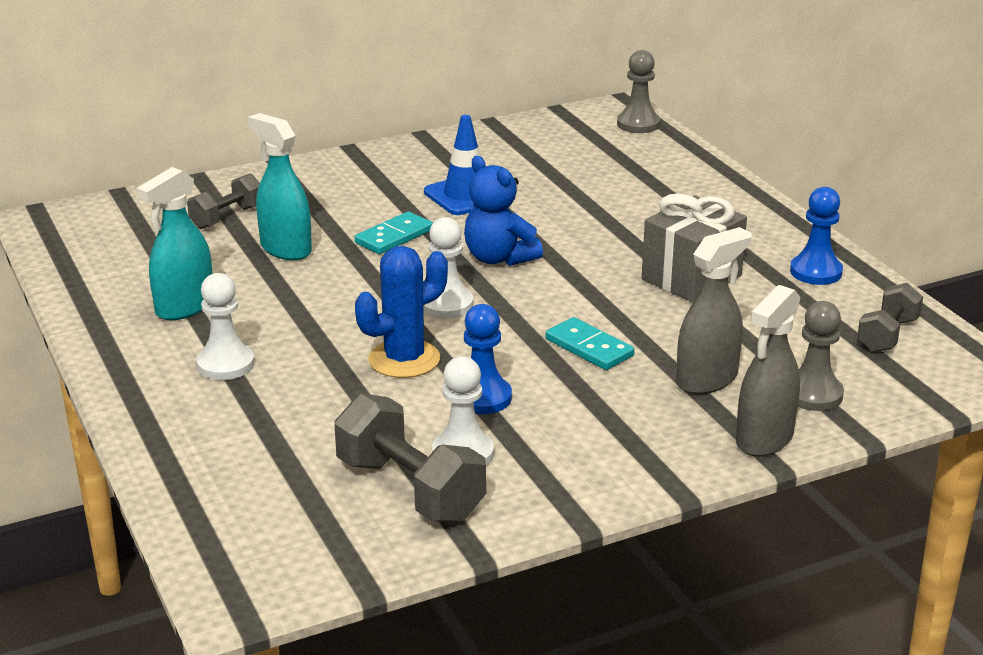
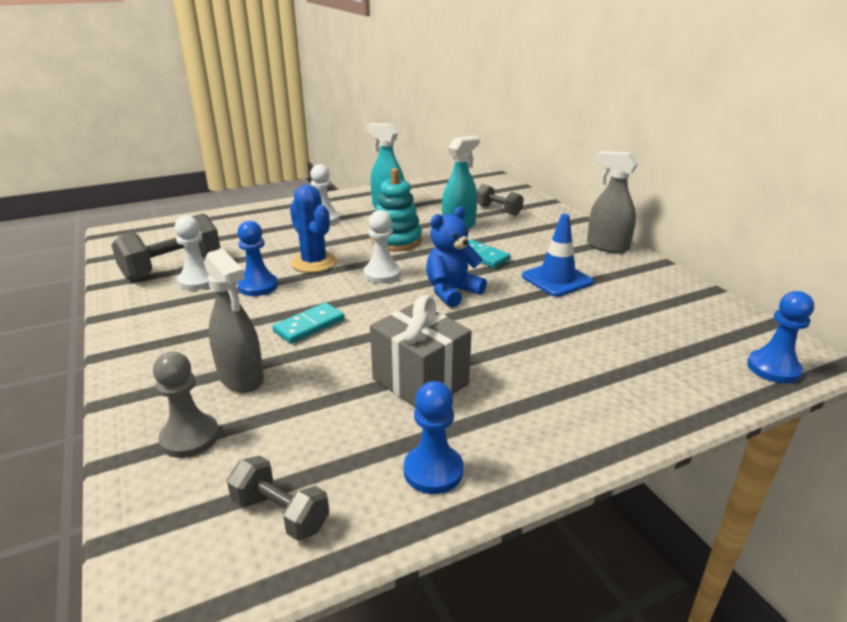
camera: 90 degrees right, 0 degrees up
grey pawn [617,50,660,133] -> blue pawn [747,291,814,383]
grey spray bottle [736,285,801,457] -> grey spray bottle moved to [587,151,638,253]
none -> turquoise stacking toy [371,168,422,251]

